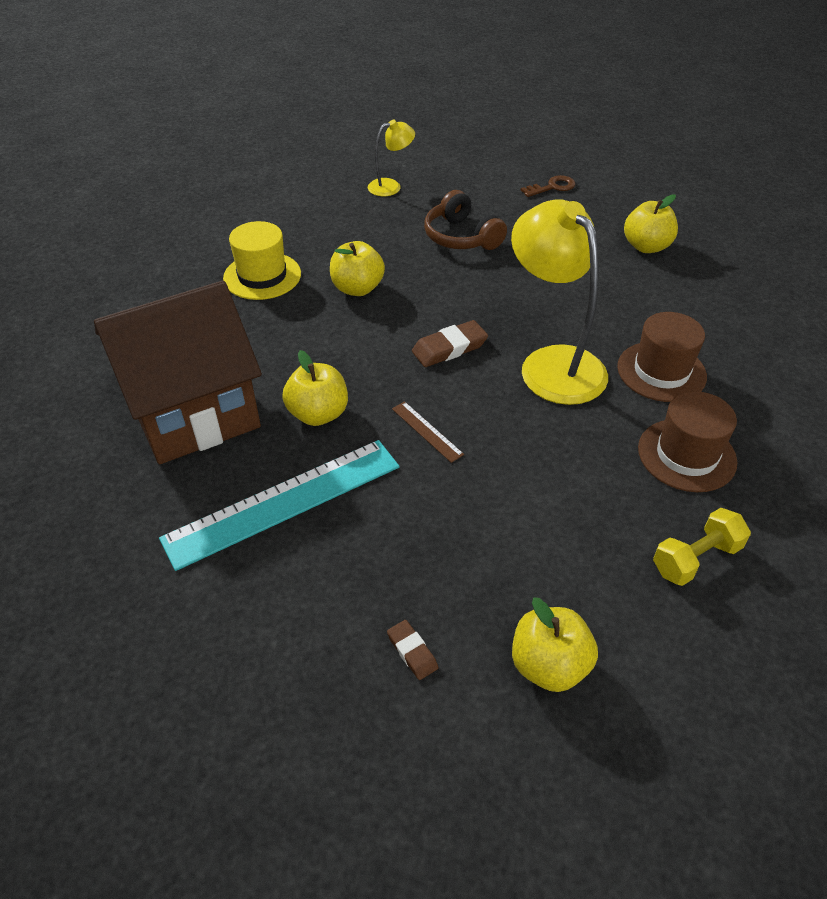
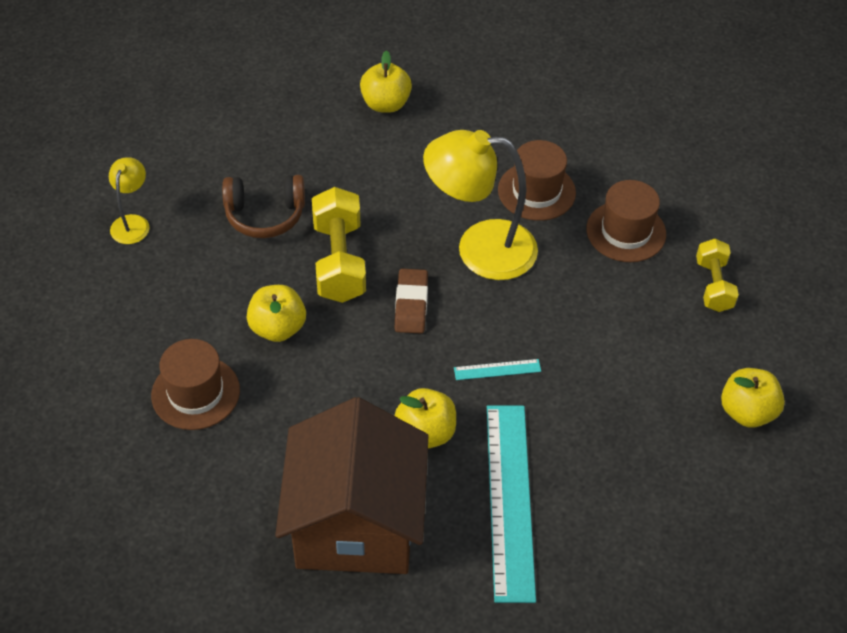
camera: 60 degrees left, 5 degrees up
yellow hat [223,221,301,300] -> brown hat [151,339,240,430]
brown eraser [387,620,438,680] -> none
brown ruler [392,401,464,463] -> turquoise ruler [454,359,541,380]
brown key [521,175,576,197] -> none
none -> yellow dumbbell [312,187,366,303]

